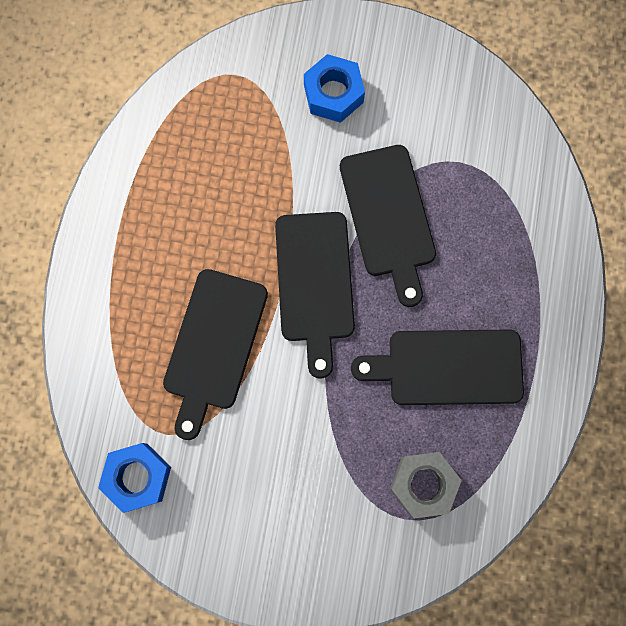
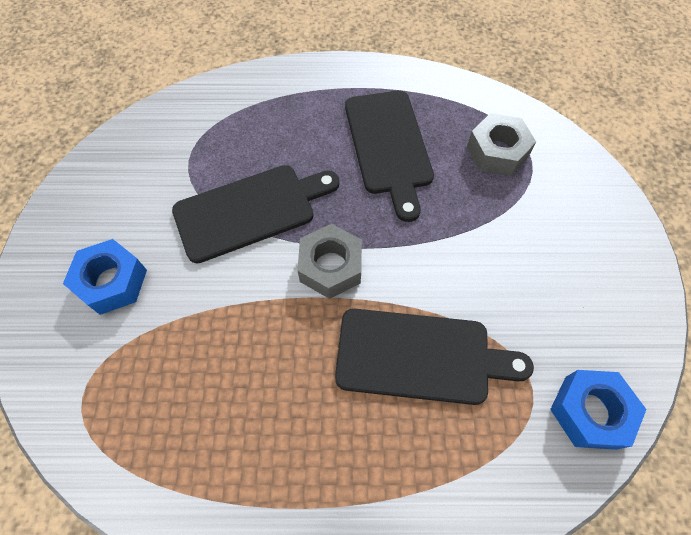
camera: 100 degrees left, 15 degrees down
black cutting board [275,212,355,379] -> grey nut [298,224,362,299]

